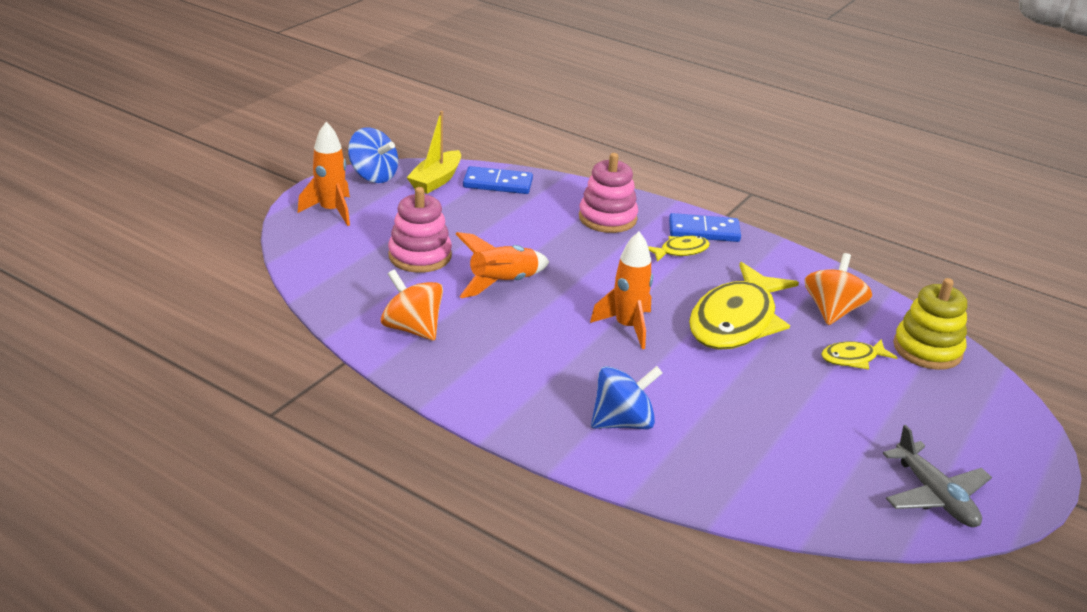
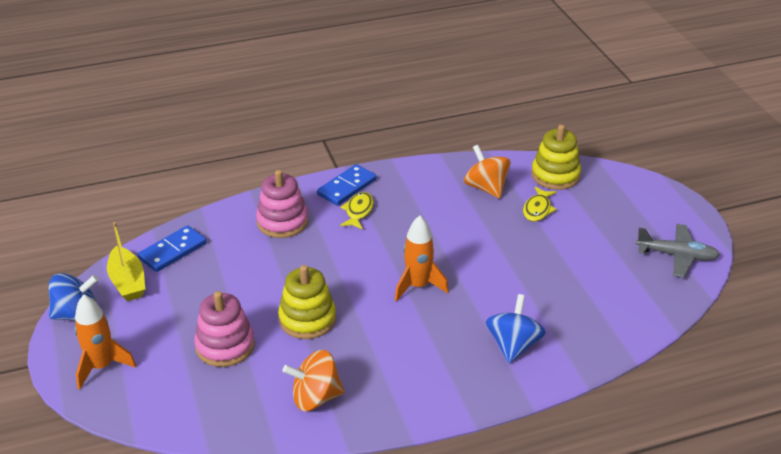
camera: 50 degrees left, 5 degrees up
orange rocket [456,232,549,298] -> yellow stacking toy [278,265,336,339]
yellow fish [689,262,799,350] -> none

